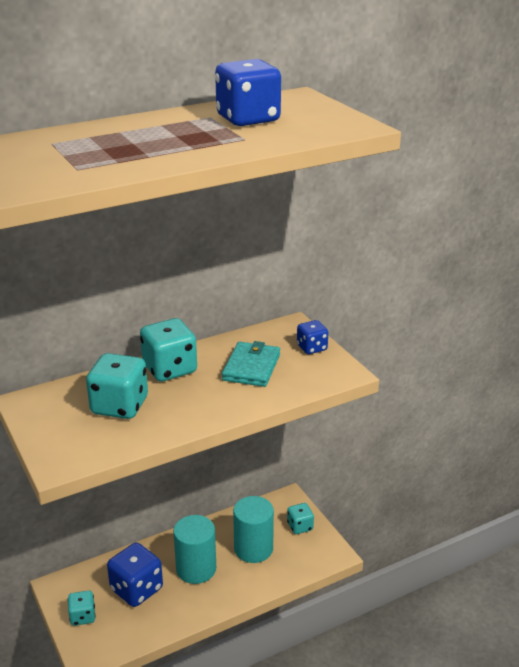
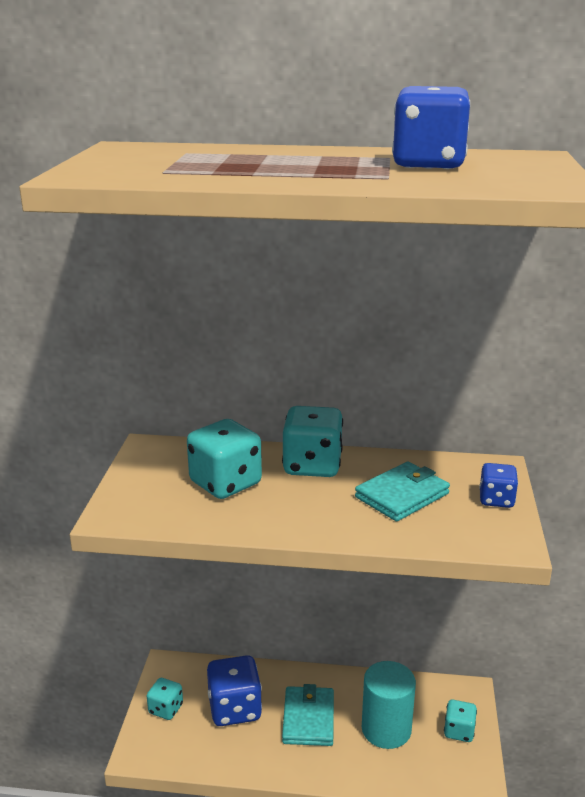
camera: 35 degrees right, 5 degrees down
turquoise cylinder [173,515,216,584] -> turquoise wallet [282,684,334,746]

